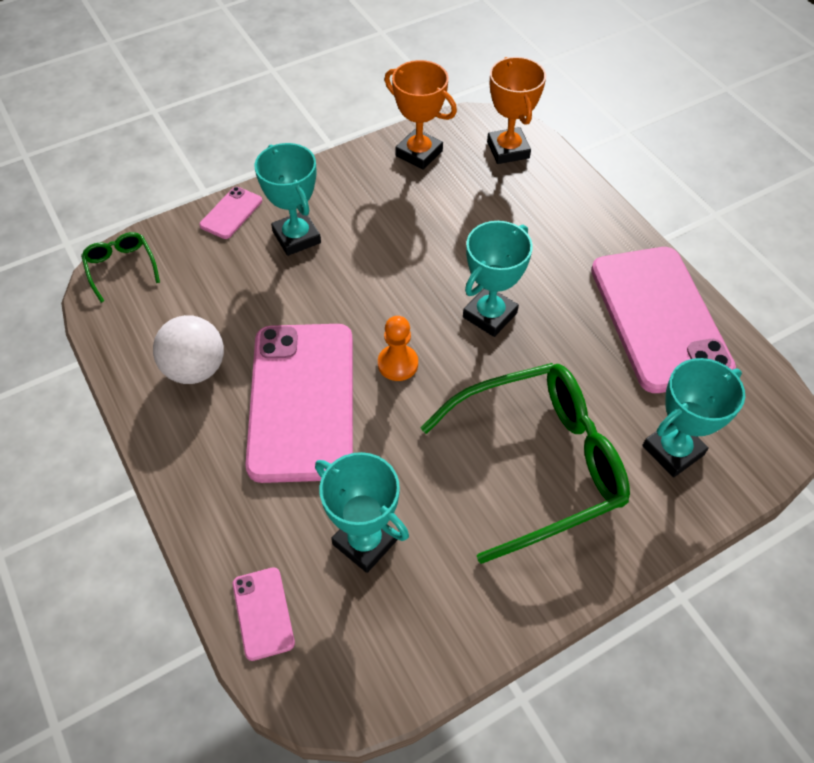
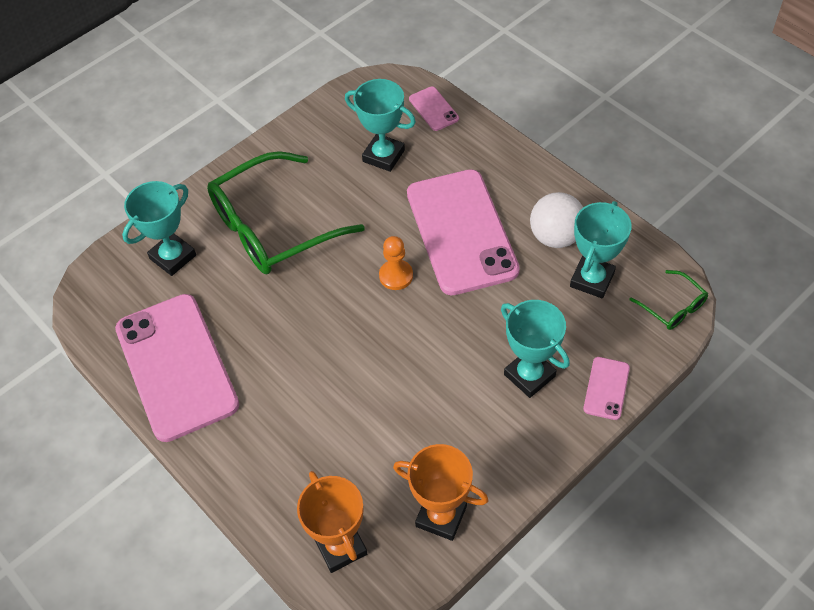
camera: 170 degrees right, 0 degrees up
turquoise trophy [463,221,533,337] -> turquoise trophy moved to [570,201,632,298]

